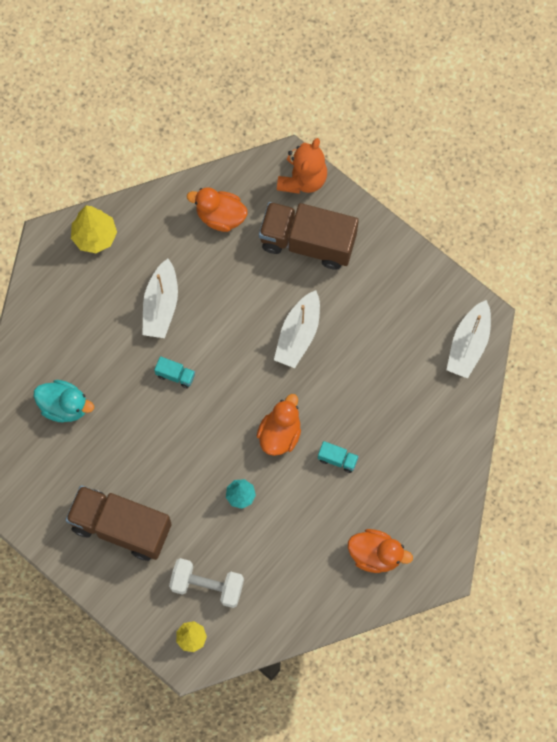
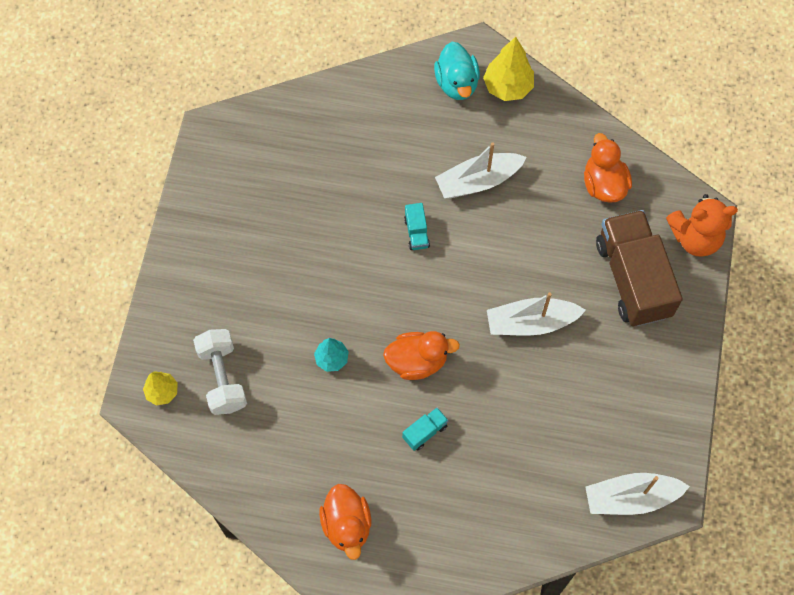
camera: 60 degrees right, 5 degrees down
turquoise duck [33,380,94,422] -> turquoise duck moved to [434,42,480,100]
brown truck [65,485,172,561] -> none
turquoise truck [318,441,359,473] -> turquoise truck turned 120 degrees counterclockwise [402,407,448,451]

